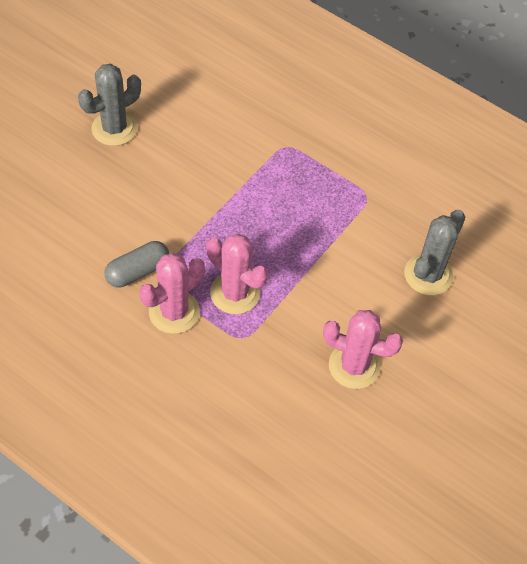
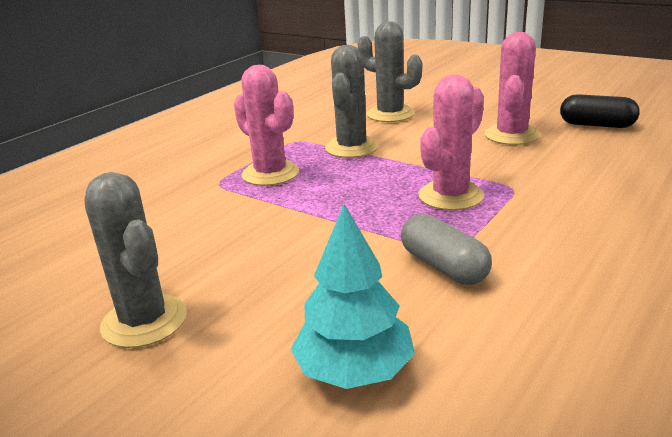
camera: 85 degrees left, 30 degrees down
pink cactus [139,253,205,334] -> pink cactus moved to [234,65,299,186]
none -> turquoise tree [290,204,415,389]
none -> grey cactus [325,45,379,158]
none -> black capsule [560,94,640,128]

